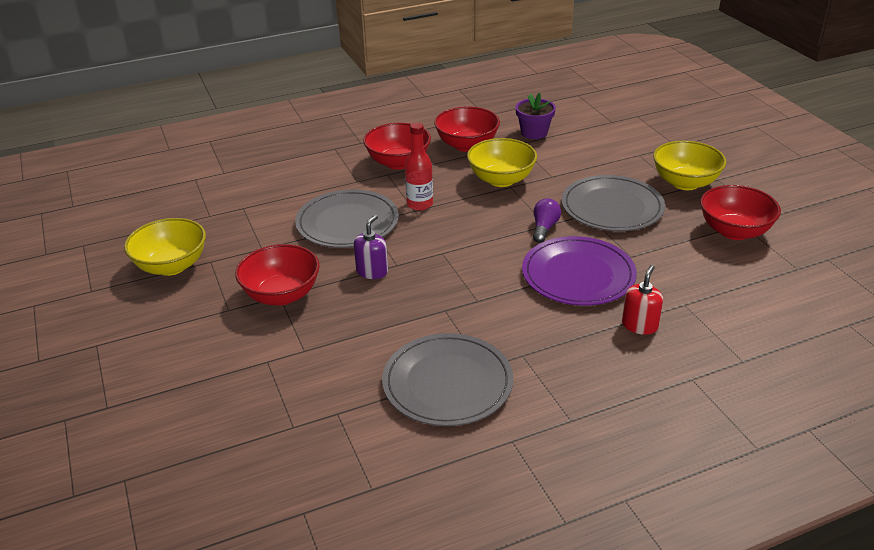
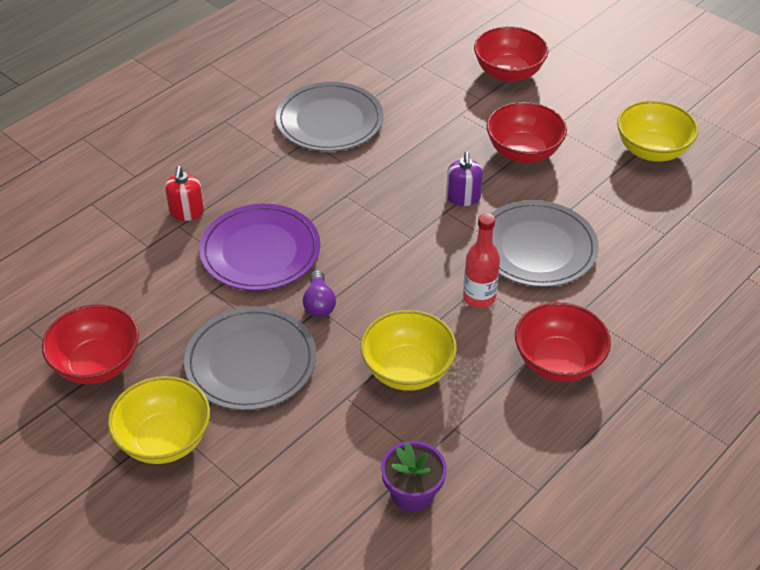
camera: 155 degrees right, 10 degrees up
red bowl [434,106,500,152] -> red bowl moved to [474,26,549,82]

